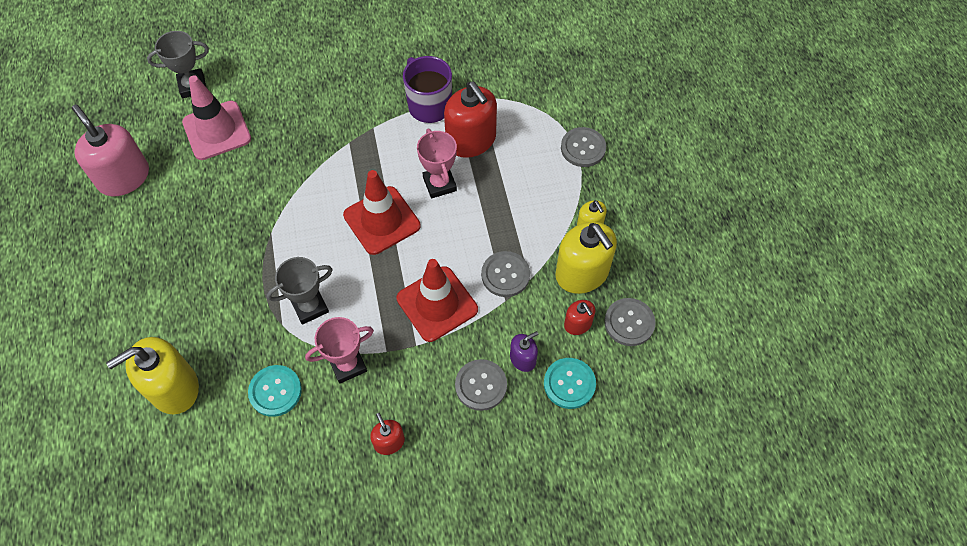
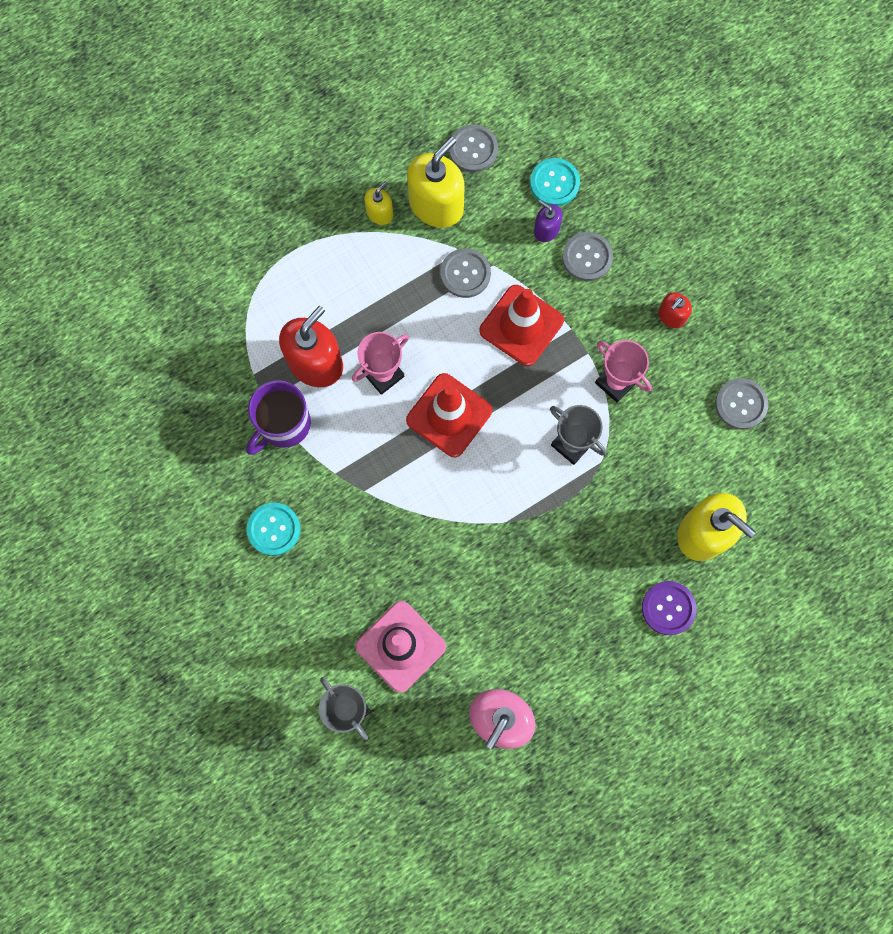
camera: 110 degrees left, 15 degrees up
turquoise button [248,365,302,417] -> turquoise button moved to [247,502,300,556]
grey button [561,127,606,167] -> grey button moved to [715,378,768,430]
red soap dispenser [564,300,595,335] -> none
none -> purple button [642,581,697,635]

